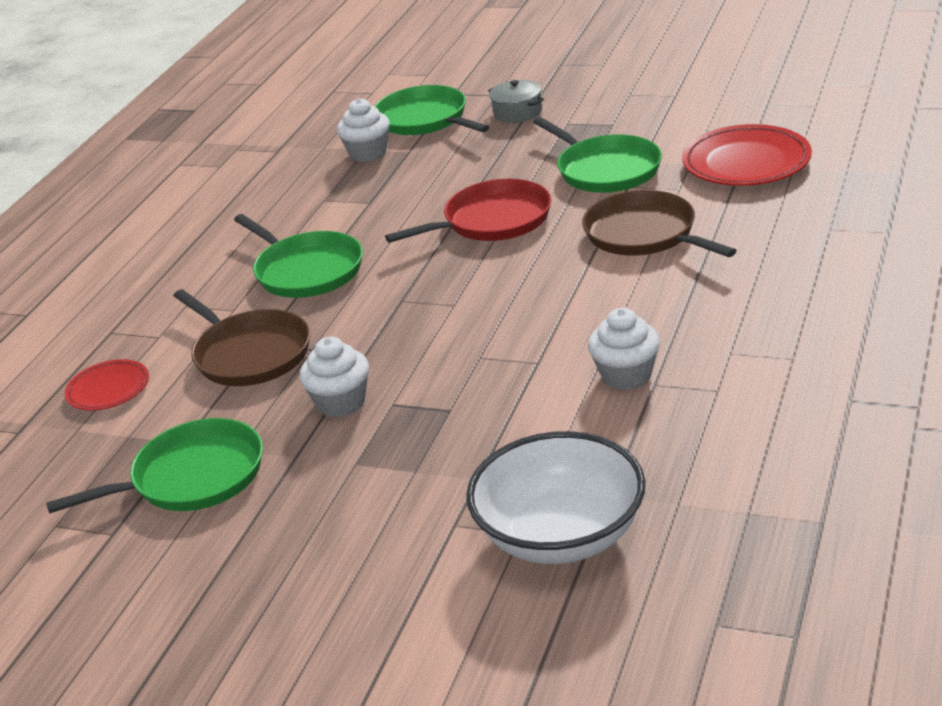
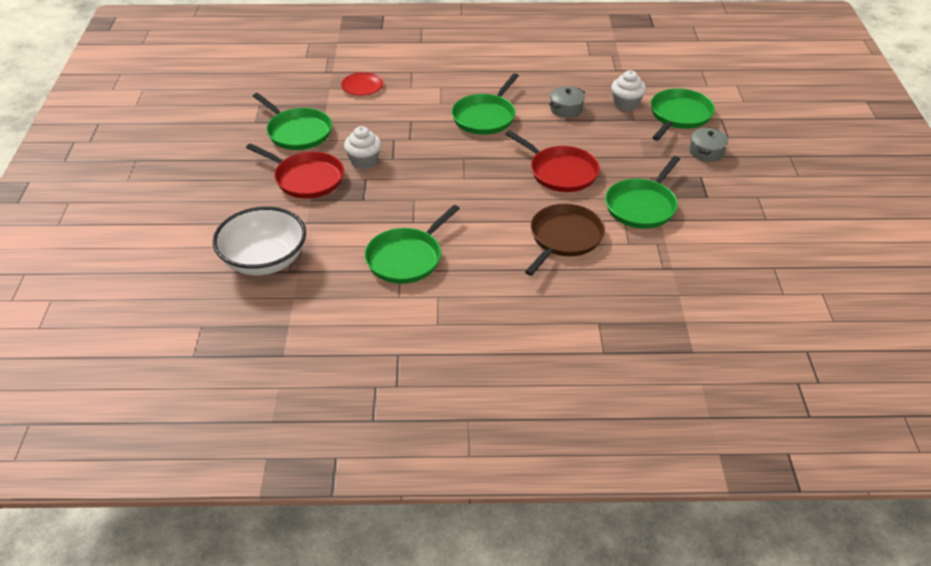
camera: 65 degrees right, 10 degrees up
brown pan [173,289,310,386] -> none
white cupcake [588,308,660,390] -> green pan [365,205,460,284]
red plate [682,124,812,186] -> none
none -> red pan [246,143,344,199]
none -> grey pot [549,86,585,118]

